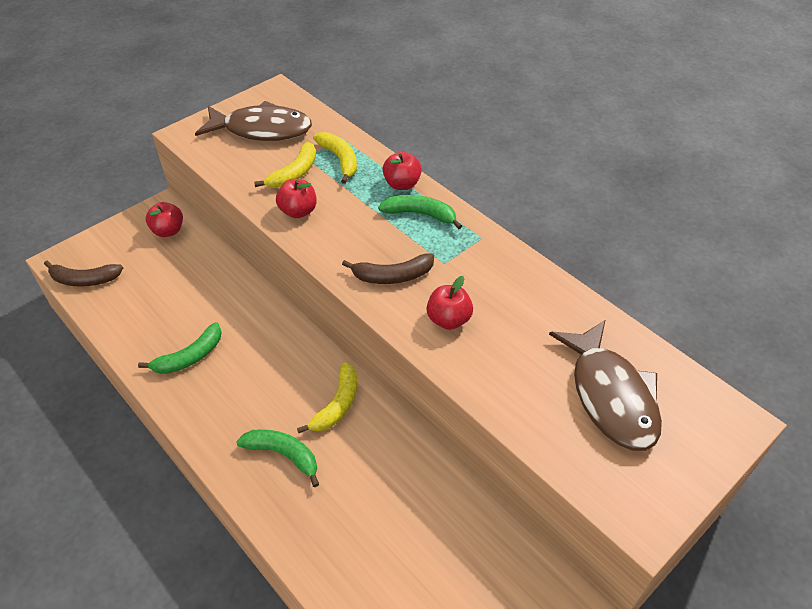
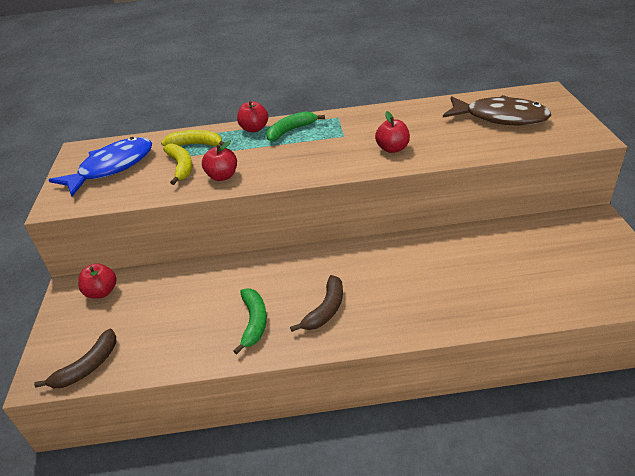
camera: 50 degrees left, 10 degrees down
brown fish [195,101,312,141] -> blue fish [49,137,152,197]
green banana [236,429,319,487] -> none
yellow banana [297,362,357,433] -> none
brown banana [342,253,434,284] -> brown banana moved to [290,275,343,332]

